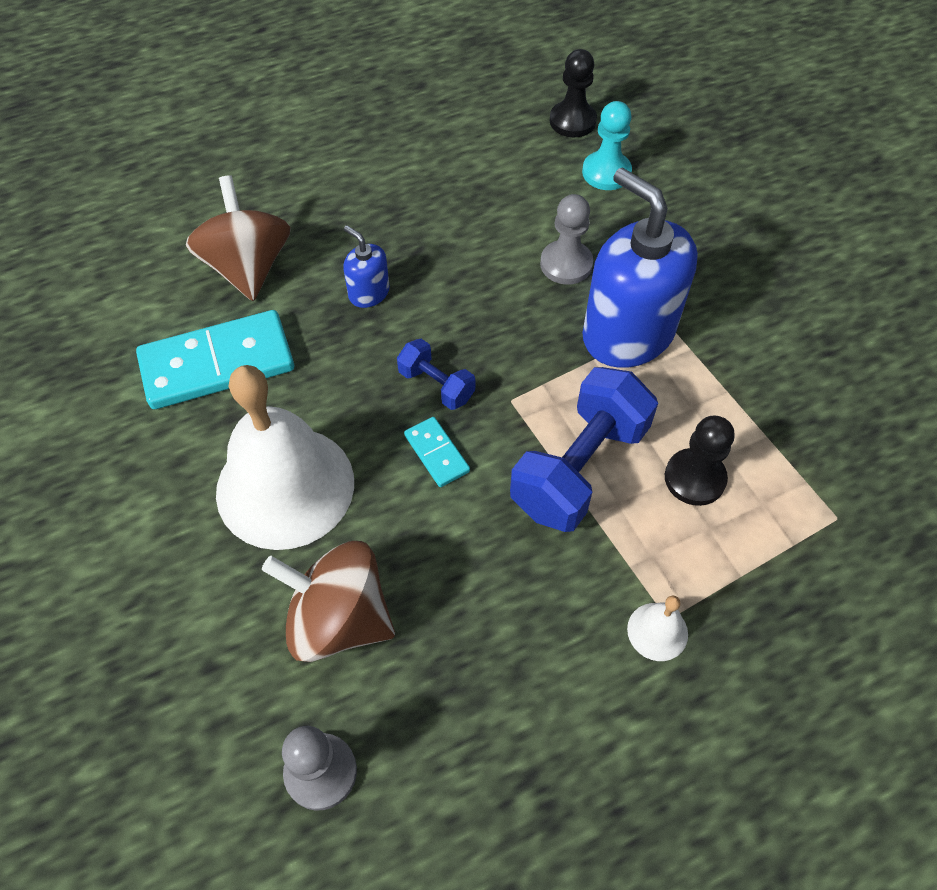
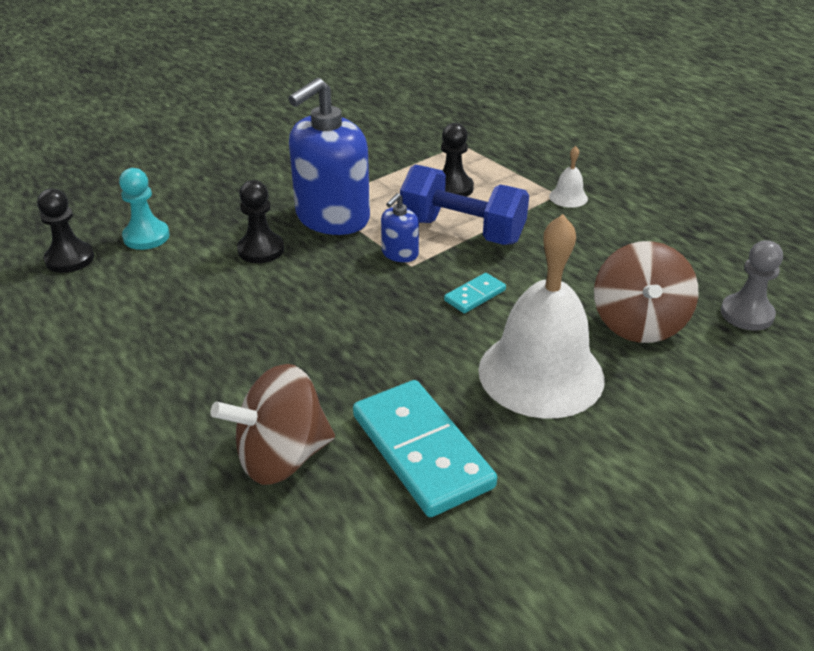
camera: 100 degrees left, 20 degrees down
blue soap dispenser [343,225,390,308] -> blue soap dispenser moved to [381,193,419,262]
blue dumbbell [397,339,475,410] -> none
grey pawn [540,194,593,284] -> black pawn [237,180,284,263]

